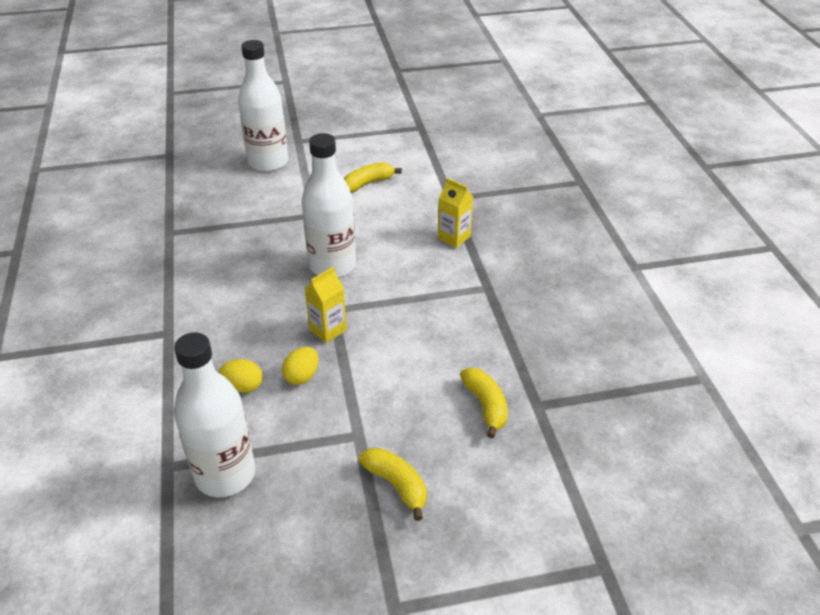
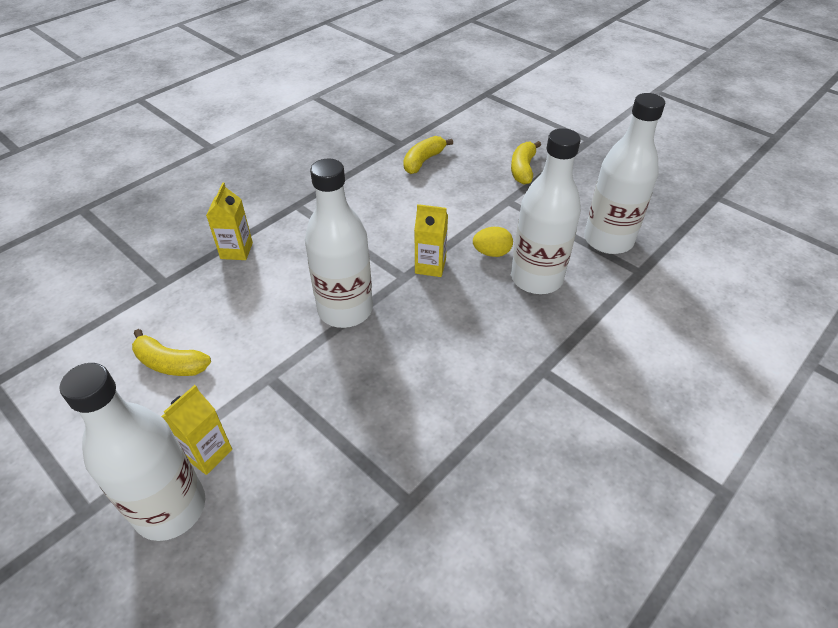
camera: 125 degrees left, 5 degrees up
yellow egg [219,359,263,393] -> white bottle [511,128,581,294]
none -> yellow carton [161,385,232,475]

